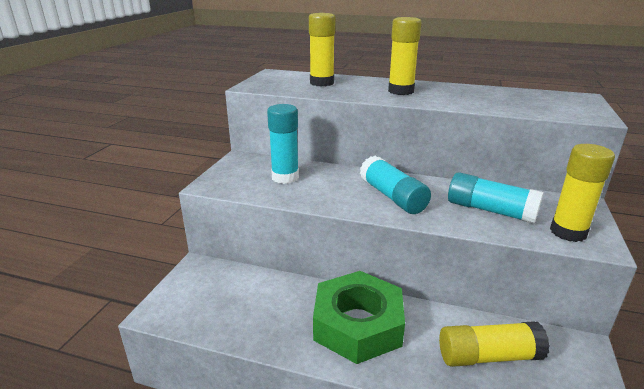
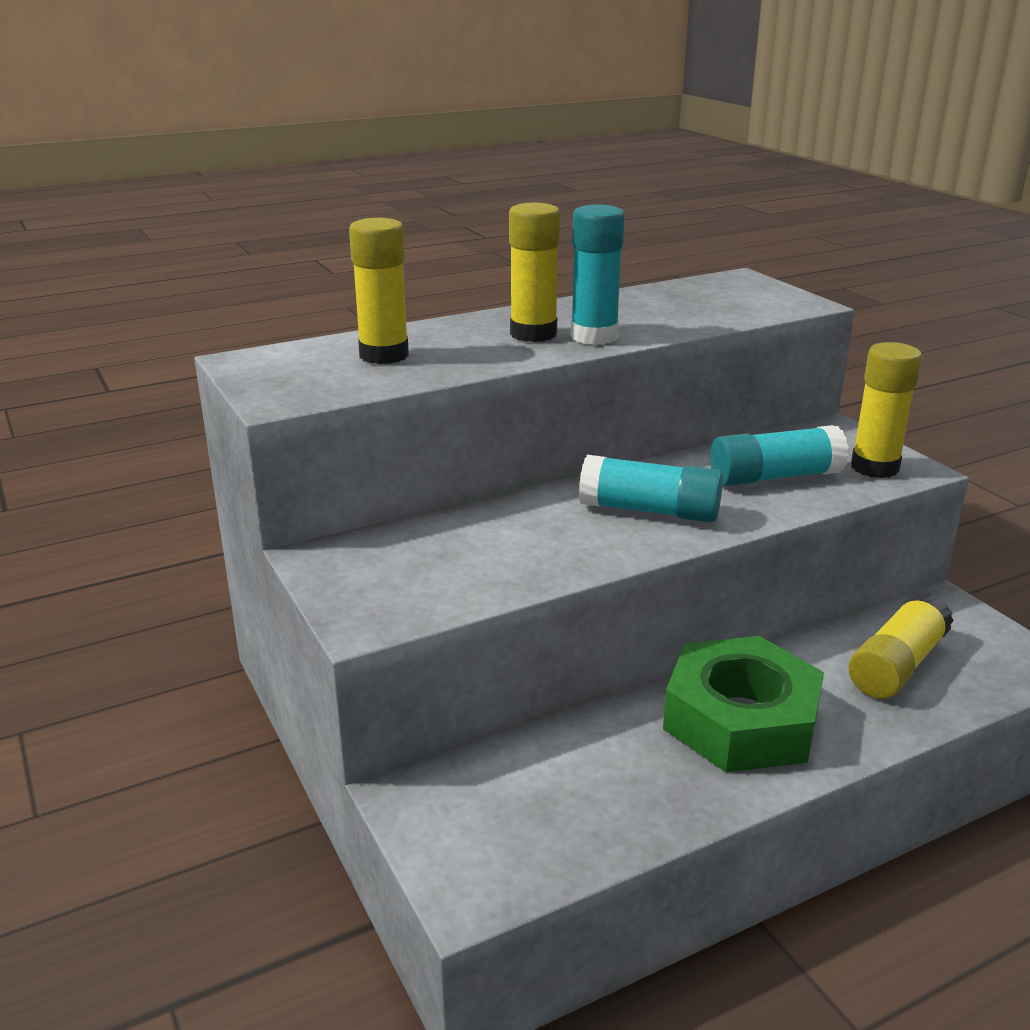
camera: 45 degrees left, 0 degrees up
turquoise glue stick [267,104,299,184] -> turquoise glue stick moved to [570,205,625,345]

